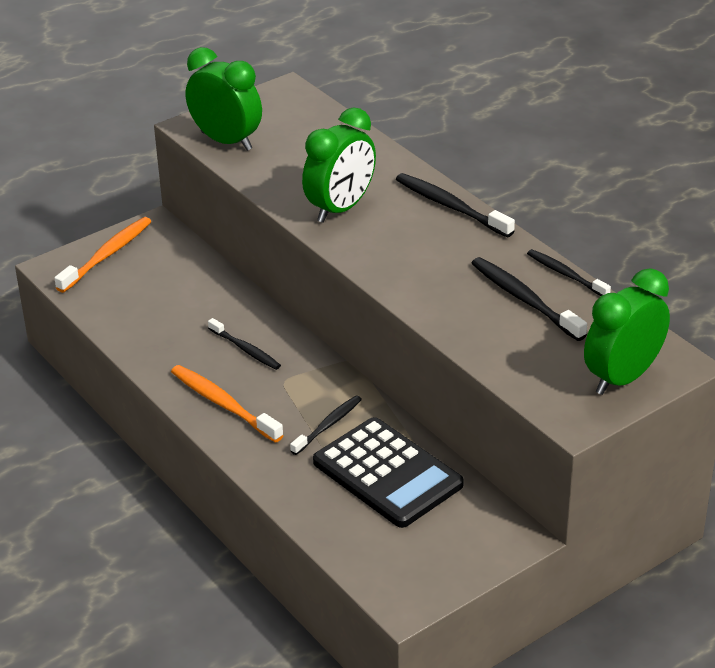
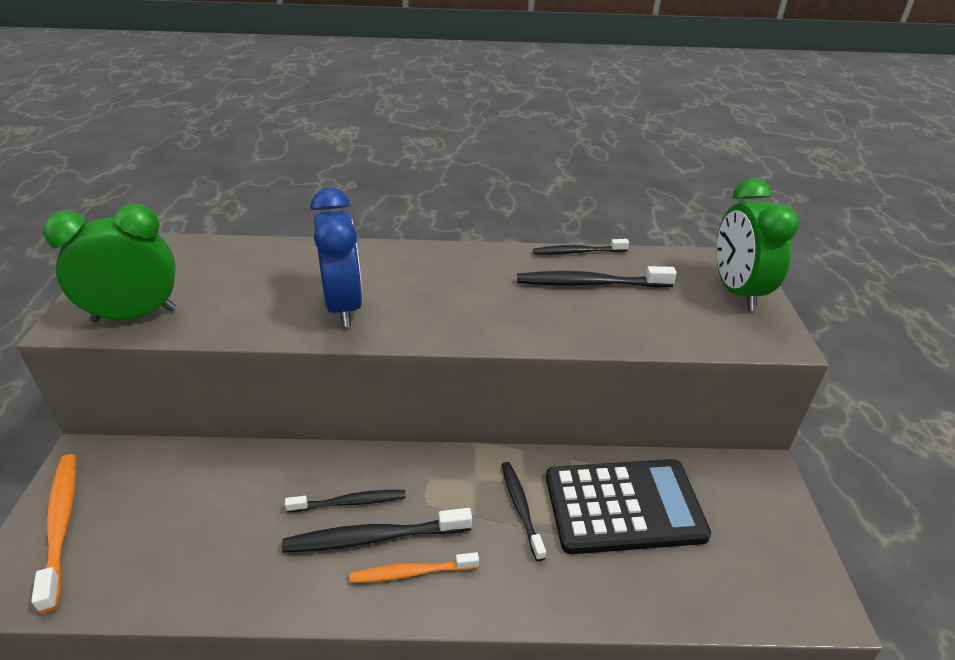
camera: 55 degrees left, 0 degrees up
orange toothbrush [171,365,284,443] -> orange toothbrush [349,552,479,583], size x0.66
green clock [302,107,376,223] -> blue clock [310,187,363,327]
black toothbrush [396,173,515,237] -> black toothbrush moved to [282,508,472,553]

